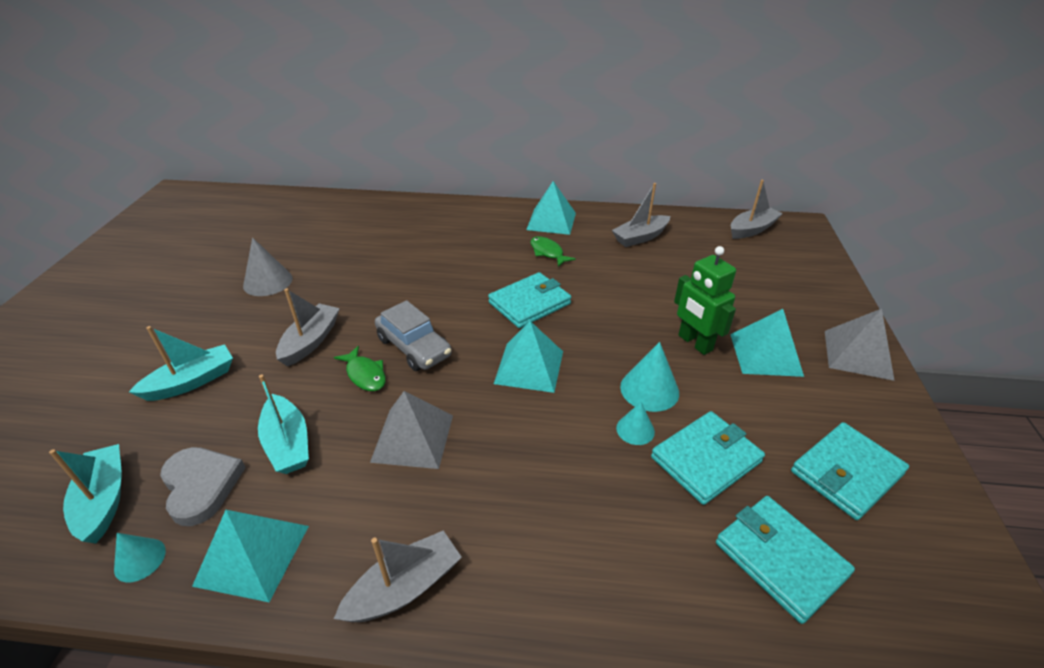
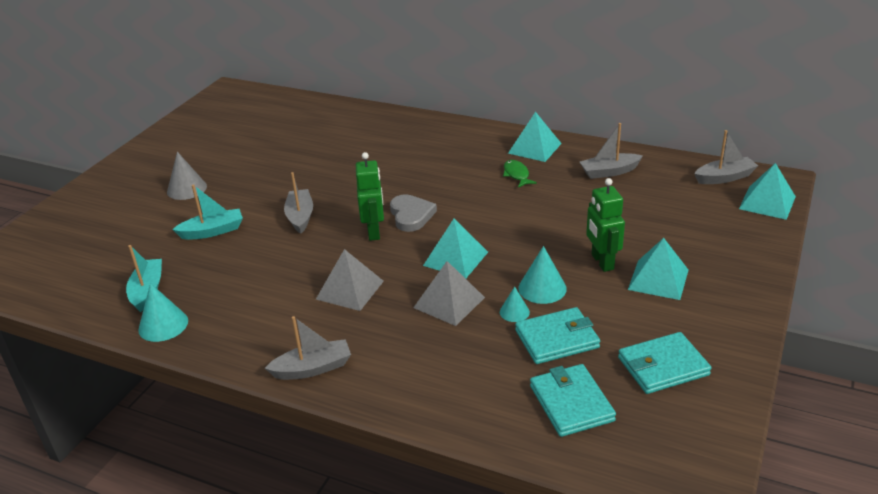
camera: 20 degrees right, 5 degrees down
turquoise cone [114,533,166,582] -> turquoise cone [138,283,188,342], size x1.65
grey heart [160,447,246,526] -> grey heart moved to [390,194,437,232]
turquoise pyramid [192,510,309,602] -> turquoise pyramid moved to [739,163,796,220]
grey cone [243,238,293,296] -> grey cone moved to [167,152,207,200]
turquoise boat [258,374,309,474] -> none
grey boat [276,288,340,366] -> grey boat turned 45 degrees counterclockwise [284,172,313,234]
green fish [334,346,386,391] -> none
grey car [375,300,452,371] -> green robot [356,152,384,241]
turquoise wallet [488,272,571,328] -> none
grey pyramid [825,309,895,381] -> grey pyramid moved to [413,261,485,326]

